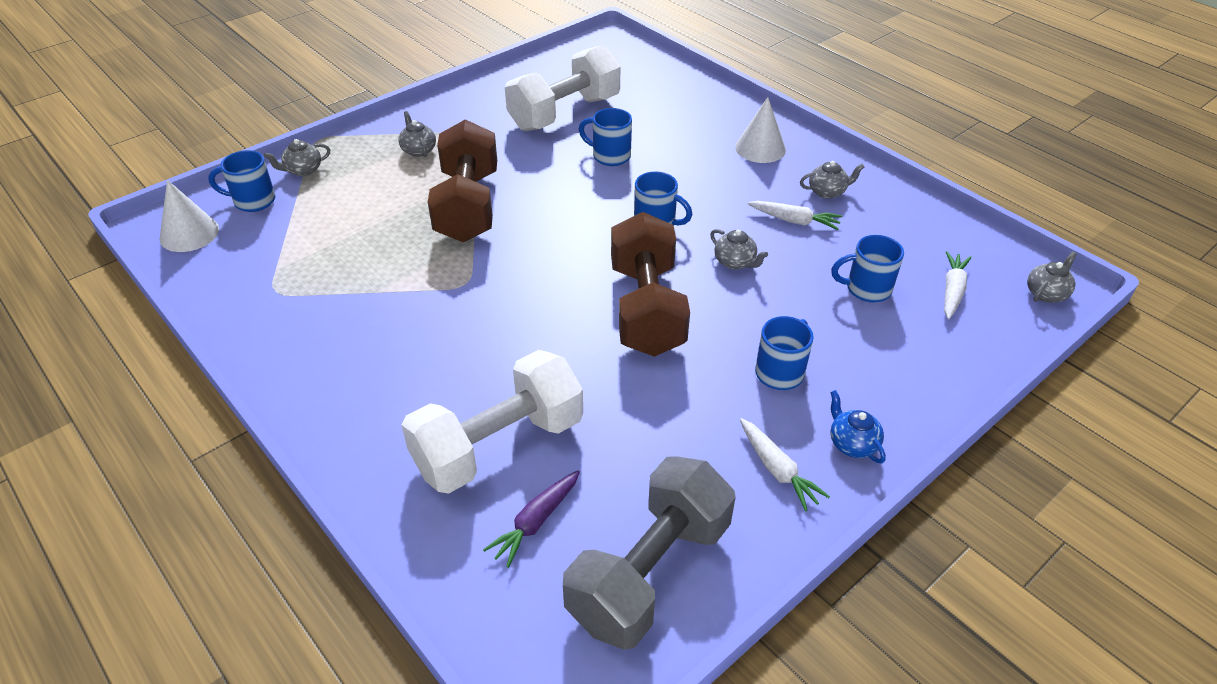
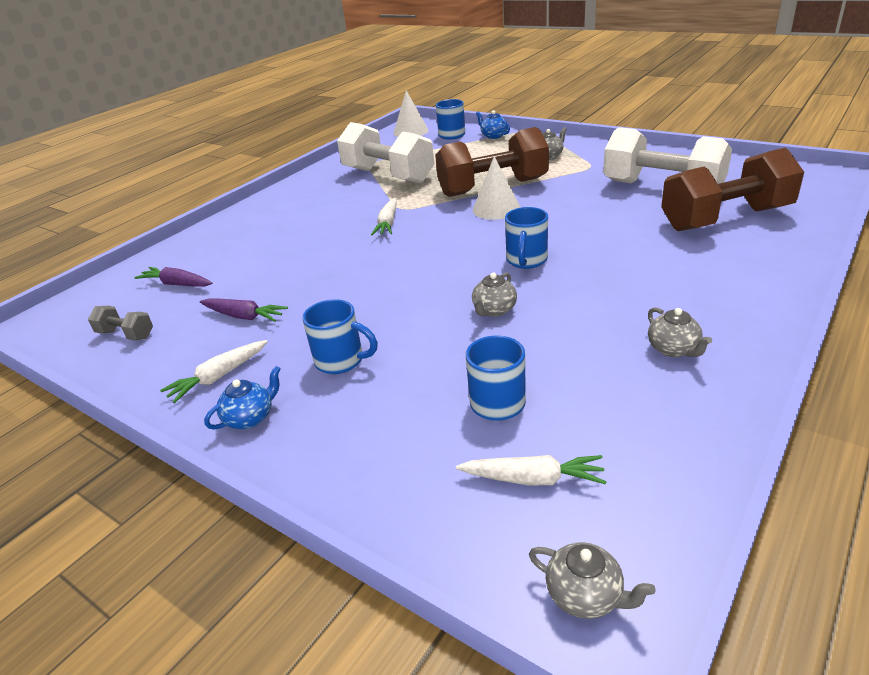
camera: 80 degrees right, 10 degrees down
grey teapot [264,139,330,176] -> blue teapot [476,110,510,139]
white dumbbell [402,350,583,494] -> white dumbbell moved to [337,122,434,184]
grey dumbbell [563,456,736,650] -> grey dumbbell [88,306,153,340], size x0.43
blue mug [579,108,632,166] -> none
brown dumbbell [611,212,690,357] -> brown dumbbell moved to [661,147,804,231]
white cone [735,97,786,163] -> white cone moved to [473,156,520,220]
white carrot [747,201,842,230] -> white carrot moved to [371,198,397,235]
none -> purple carrot [200,298,288,322]

